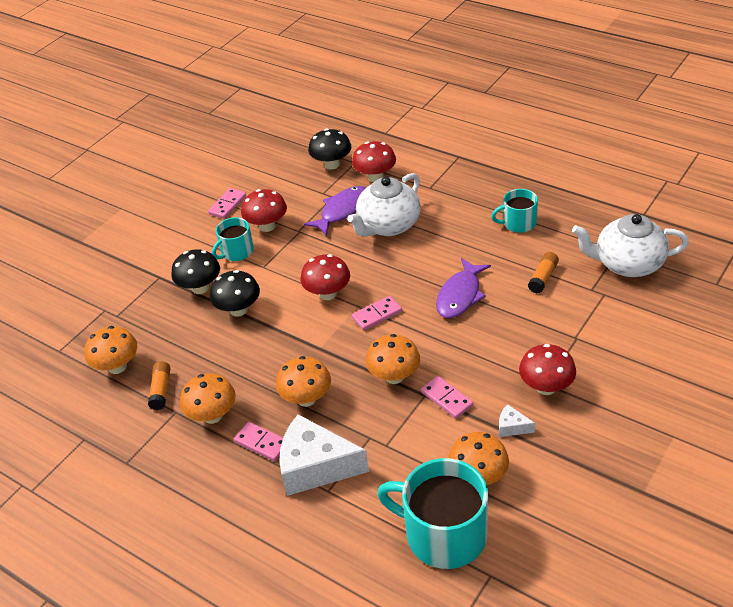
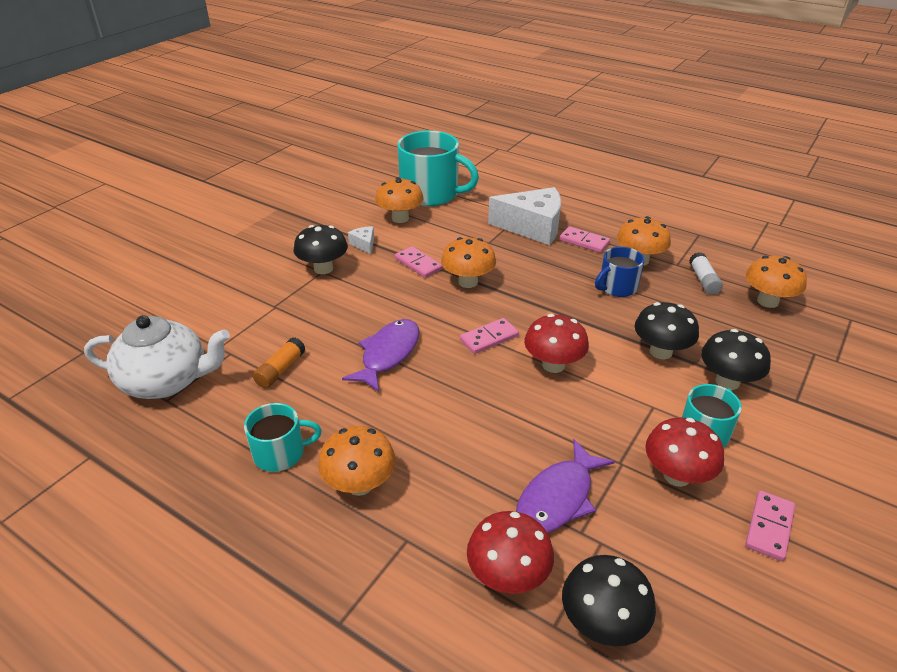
camera: 175 degrees right, 5 degrees down
orange glue stick [148,361,170,410] -> white glue stick [689,252,723,295]
orange mushroom [276,356,331,407] -> orange mushroom moved to [318,426,396,496]
white teapot [347,173,421,237] -> none
white cheese [499,404,535,437] -> white cheese turned 135 degrees counterclockwise [348,226,374,254]
red mushroom [519,344,576,395] -> black mushroom [294,225,348,274]
none -> blue mug [595,247,644,297]

